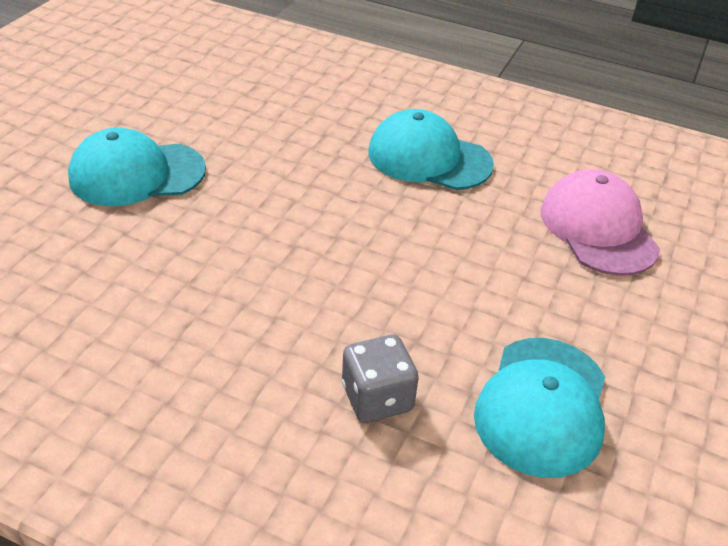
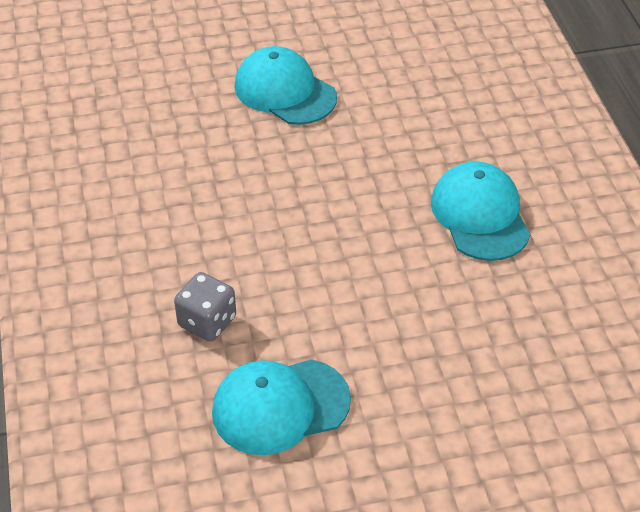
camera: 55 degrees right, 5 degrees up
pink cap [541,170,660,276] -> none

